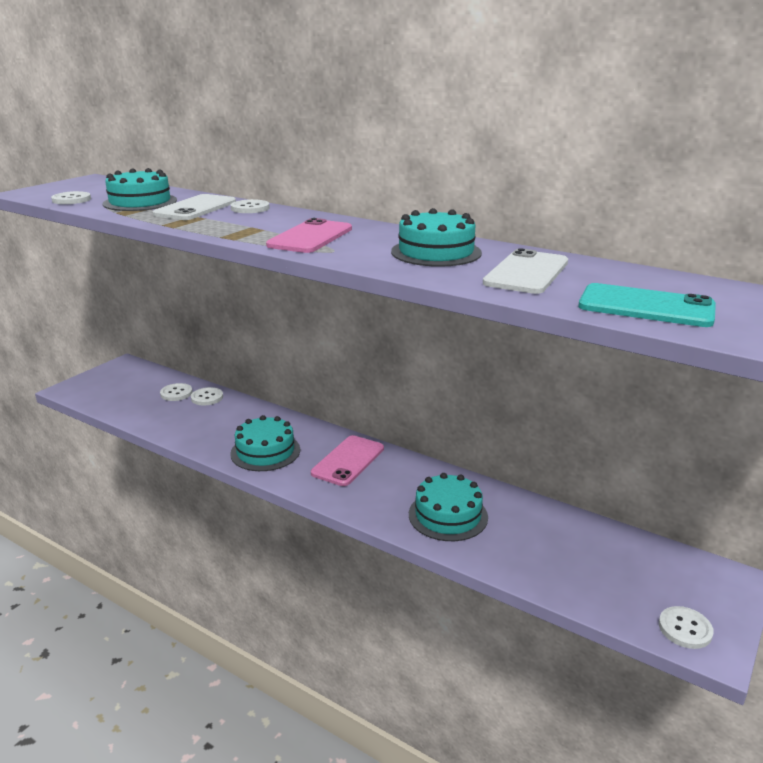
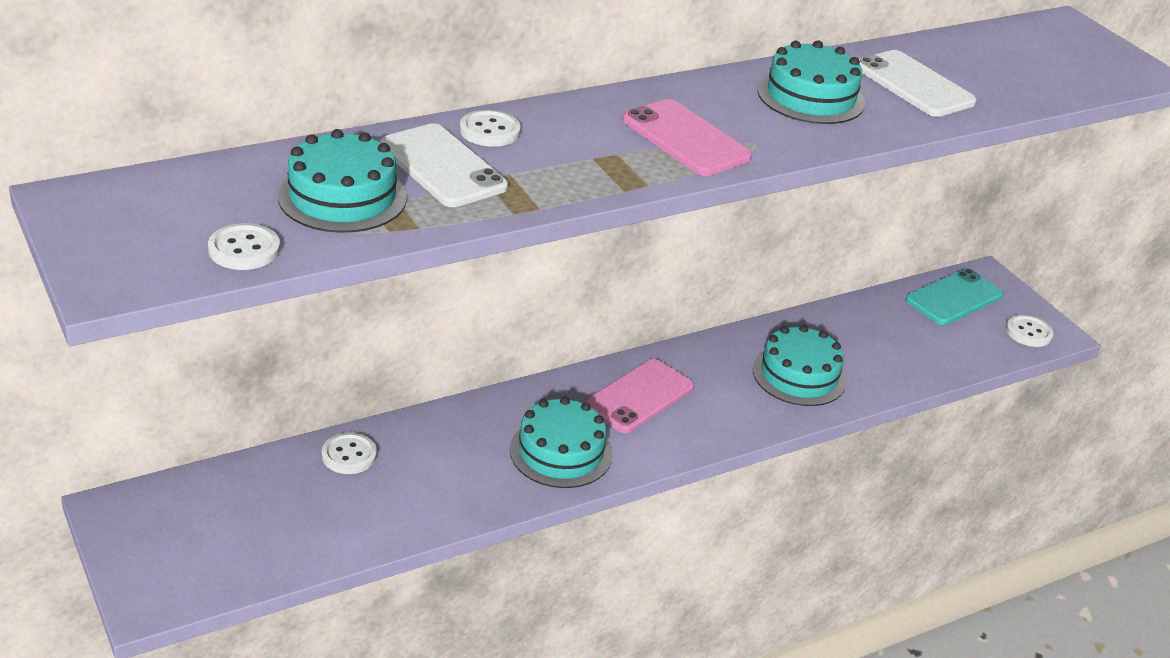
camera: 65 degrees left, 10 degrees up
white button [160,383,193,401] -> none
pink phone [311,435,384,486] -> pink phone turned 75 degrees clockwise [585,359,694,433]
turquoise phone [578,283,716,327] -> turquoise phone moved to [905,268,1003,325]

